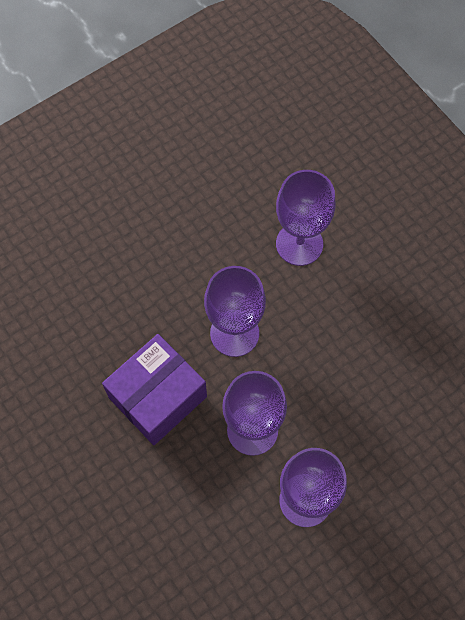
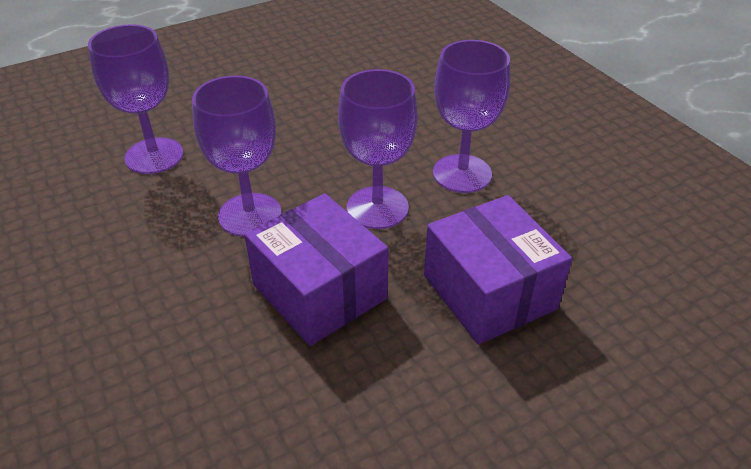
camera: 85 degrees left, 25 degrees down
none -> purple box [424,195,572,344]

